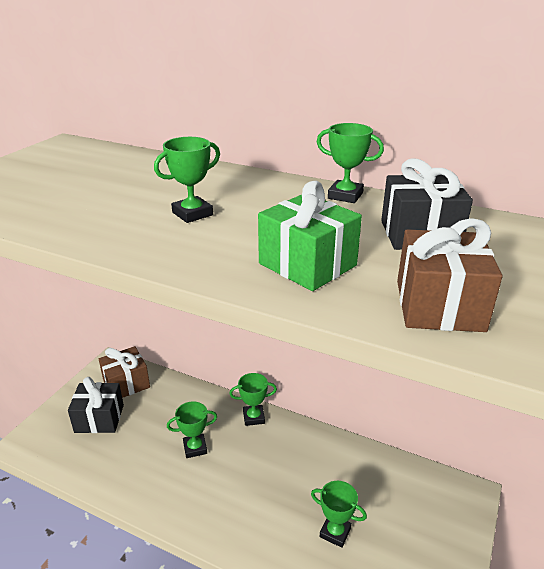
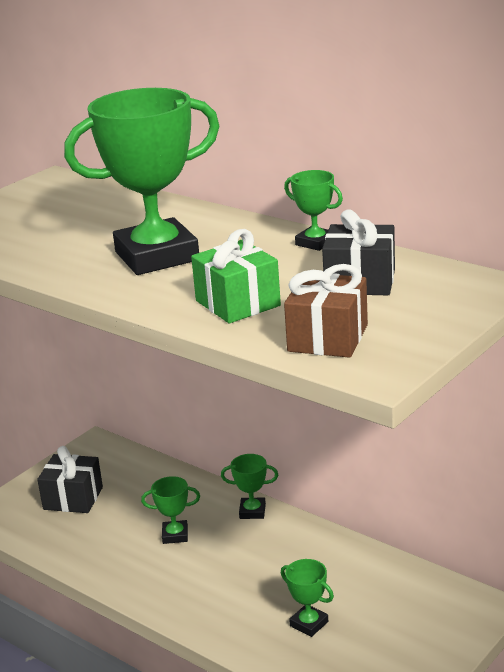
camera: 15 degrees right, 5 degrees down
brown gift [99,346,150,398] -> none
green trophy [154,137,220,223] -> green trophy [64,88,219,275], size x2.28

